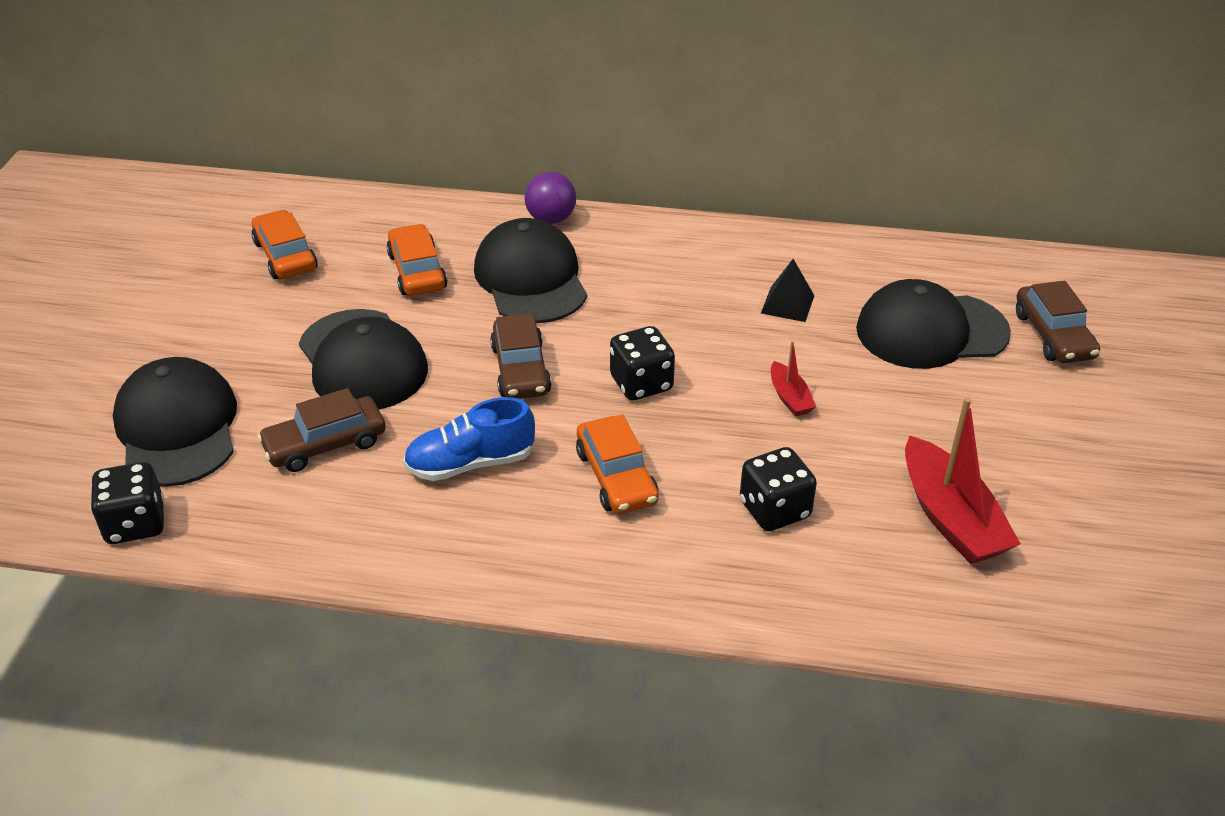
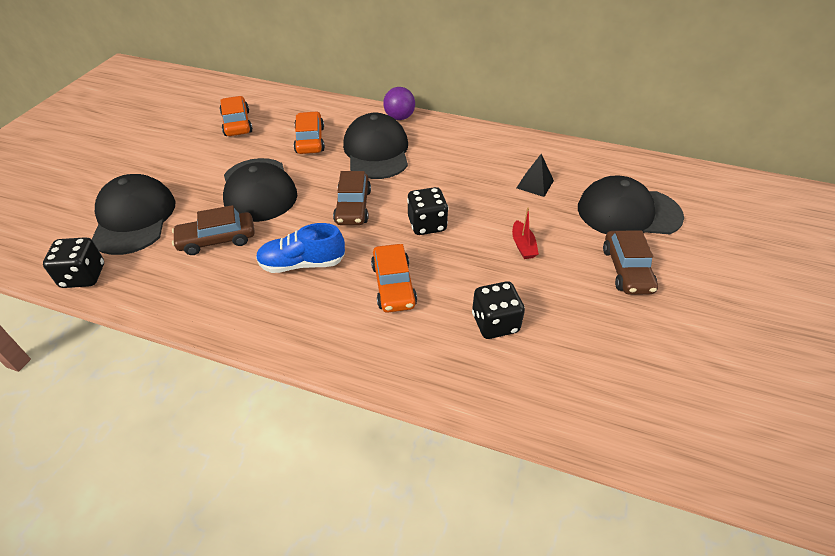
camera: 10 degrees right, 5 degrees up
red boat [905,397,1021,564] -> none
brown car [1016,281,1100,363] -> brown car moved to [603,230,658,295]

